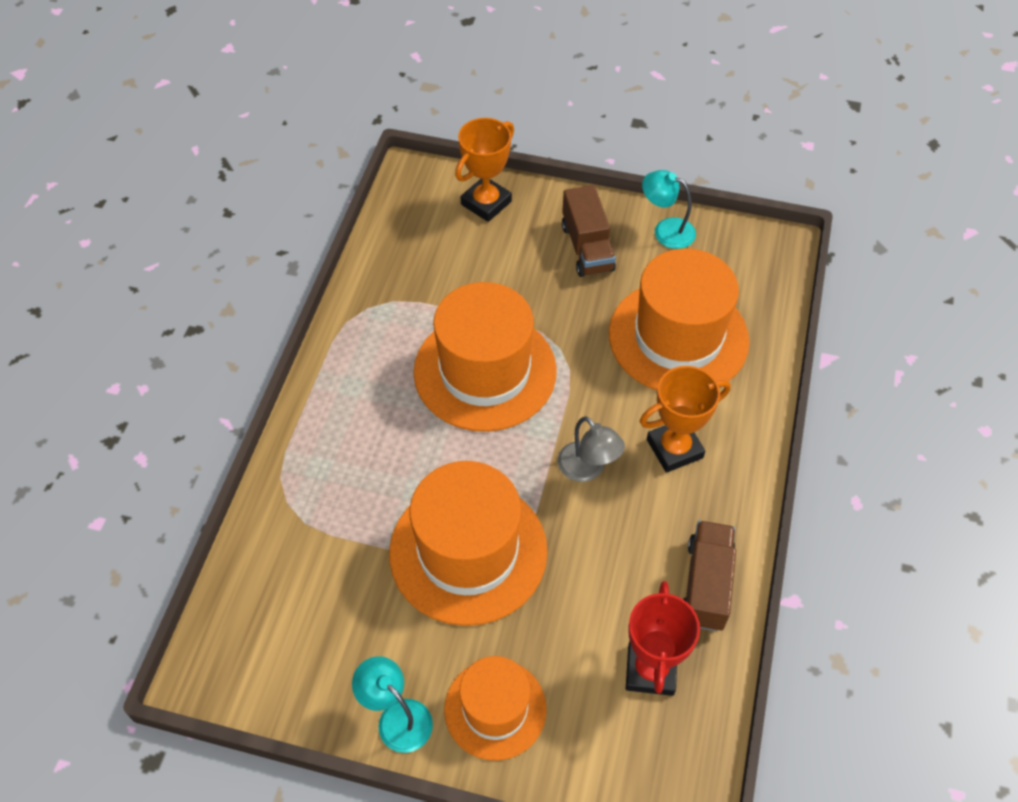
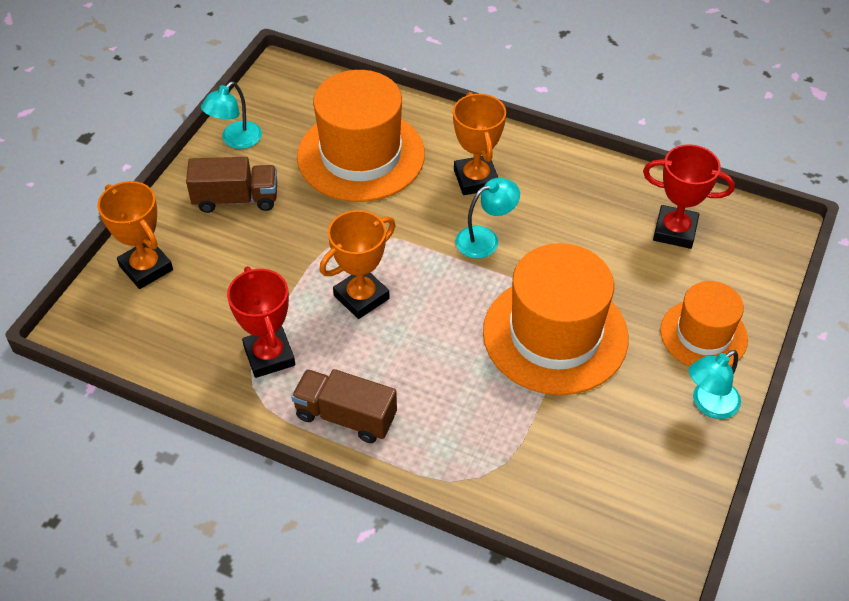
camera: 80 degrees left, 5 degrees down
orange hat [413,282,557,432] -> orange trophy [320,210,396,319]
grey lamp [558,416,625,482] -> turquoise lamp [456,178,520,258]
brown truck [683,521,736,631] -> brown truck moved to [291,369,397,443]
none -> red trophy [227,266,295,378]

